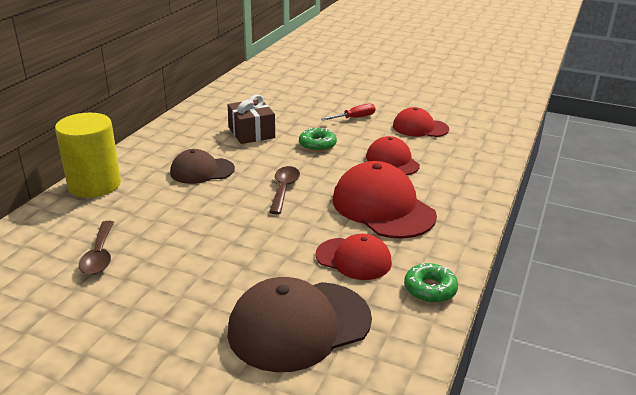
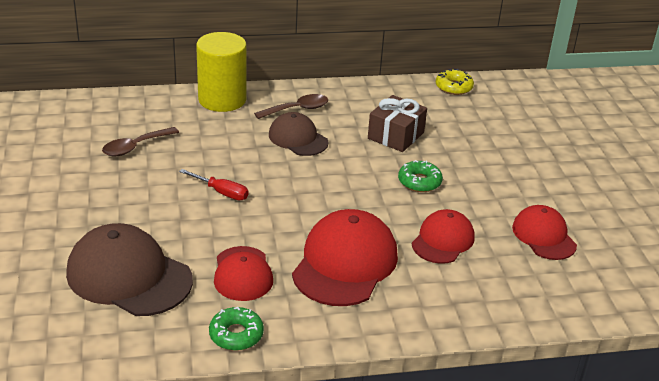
camera: 55 degrees right, 5 degrees up
brown spoon [269,166,300,214] -> brown spoon moved to [254,94,328,119]
red screwdriver [321,103,376,120] -> red screwdriver moved to [179,169,248,200]
none -> yellow donut [436,69,474,95]

